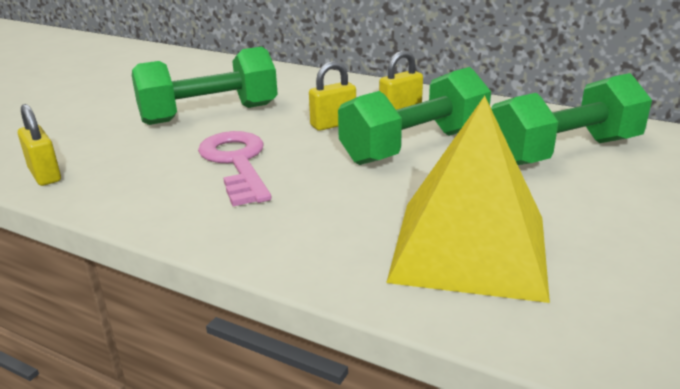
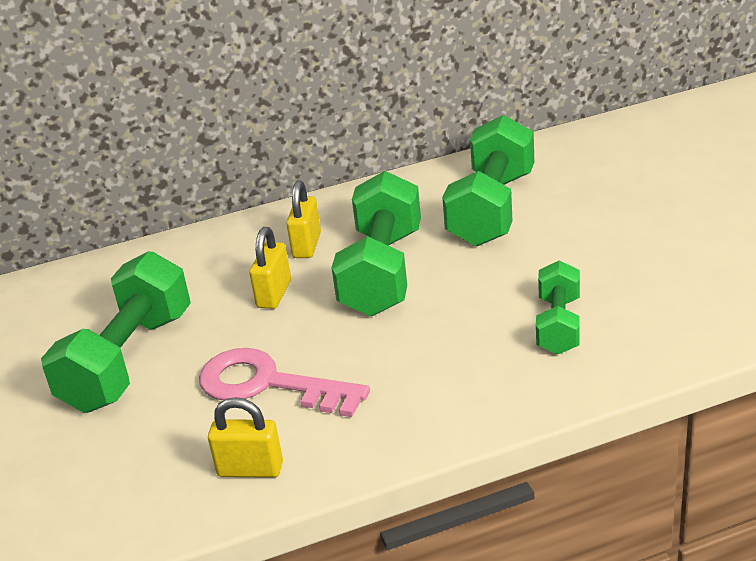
camera: 45 degrees left, 5 degrees up
yellow padlock [18,104,61,186] -> yellow padlock moved to [208,397,283,478]
yellow pyramid [386,96,550,303] -> green dumbbell [536,261,580,355]

